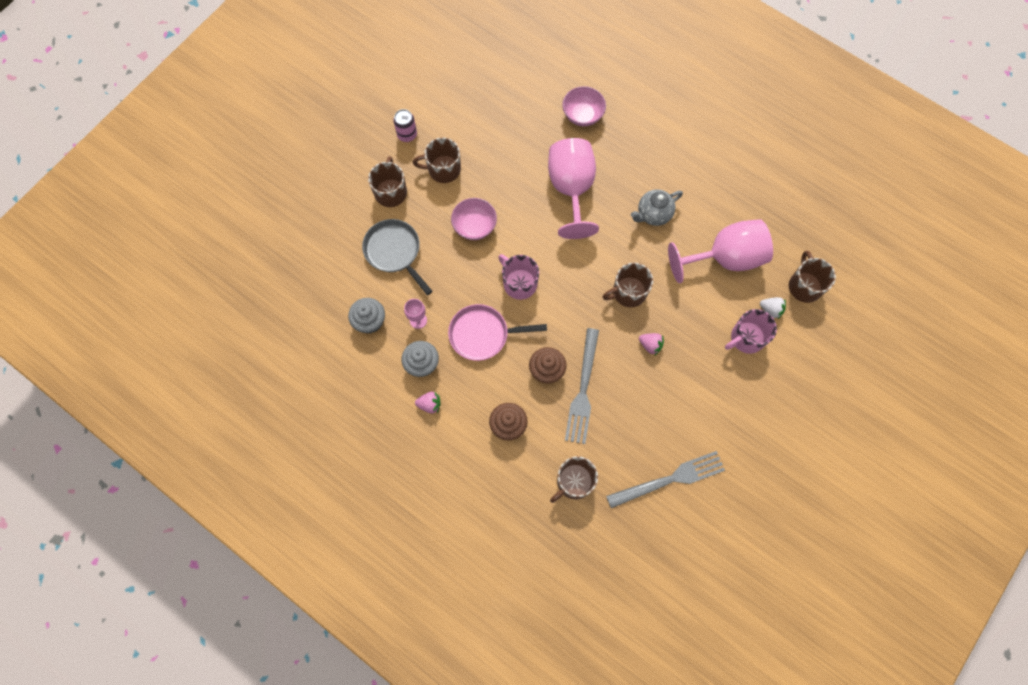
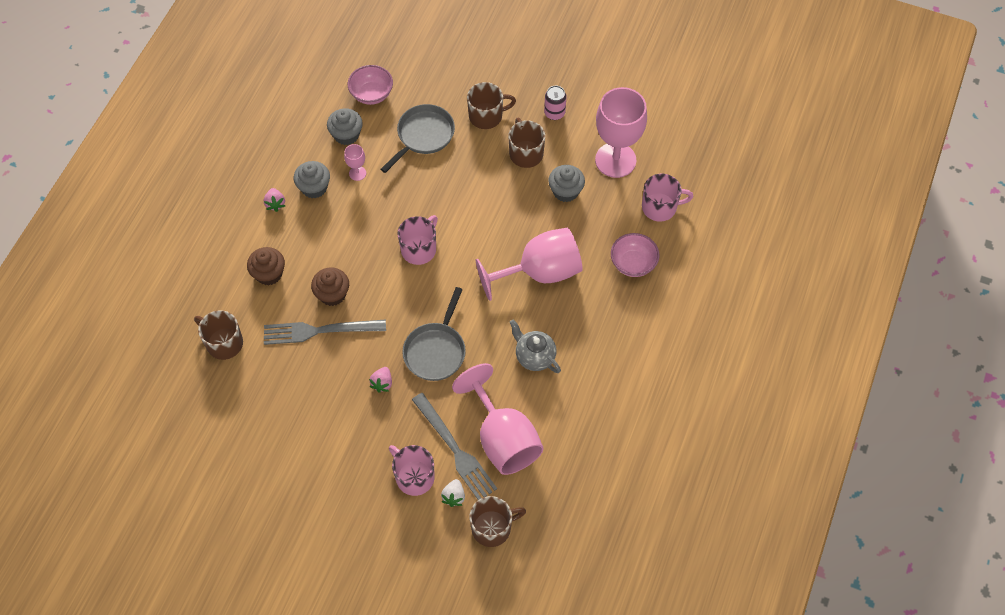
camera: 75 degrees right, 10 degrees down
pink pan [448,304,547,361] -> none
pink bowl [451,198,497,240] -> pink bowl moved to [348,65,393,105]
brown mug [603,263,653,307] -> grey pan [402,287,466,381]
grey fork [606,451,725,508] -> grey fork moved to [412,393,497,500]
none -> grey cupcake [548,165,585,202]
none -> pink goblet [595,87,647,178]
none -> pink mug [642,174,694,222]

